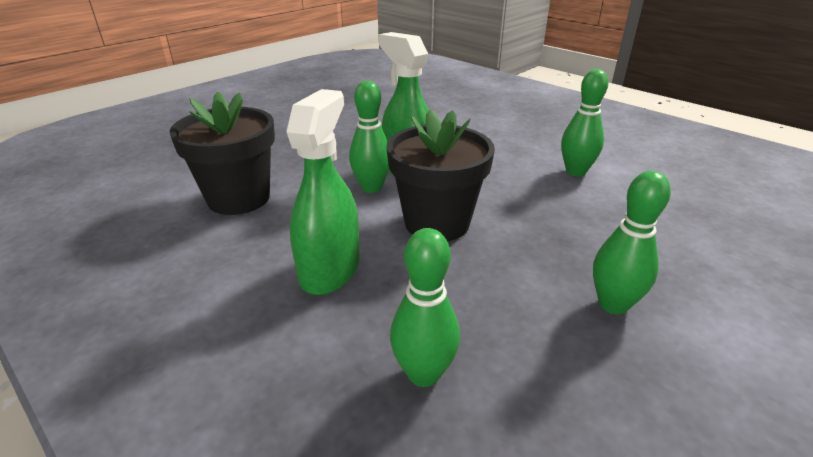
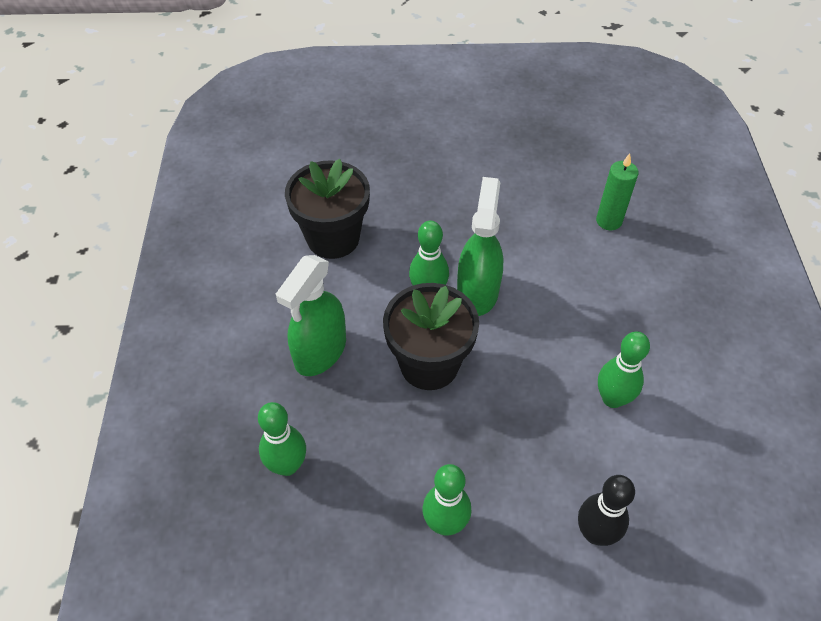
camera: 45 degrees right, 20 degrees up
green spray bottle [286,89,360,295] -> green spray bottle turned 150 degrees clockwise [276,255,346,376]
none -> black bowling pin [578,475,635,546]
none -> green candle [596,153,638,230]

